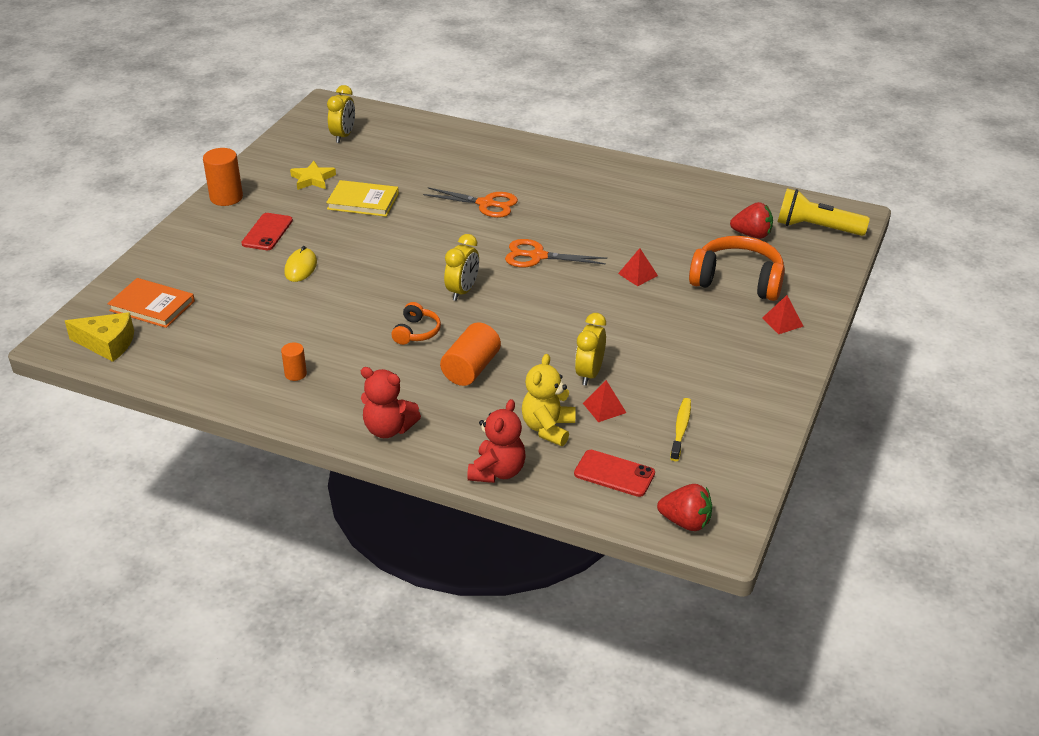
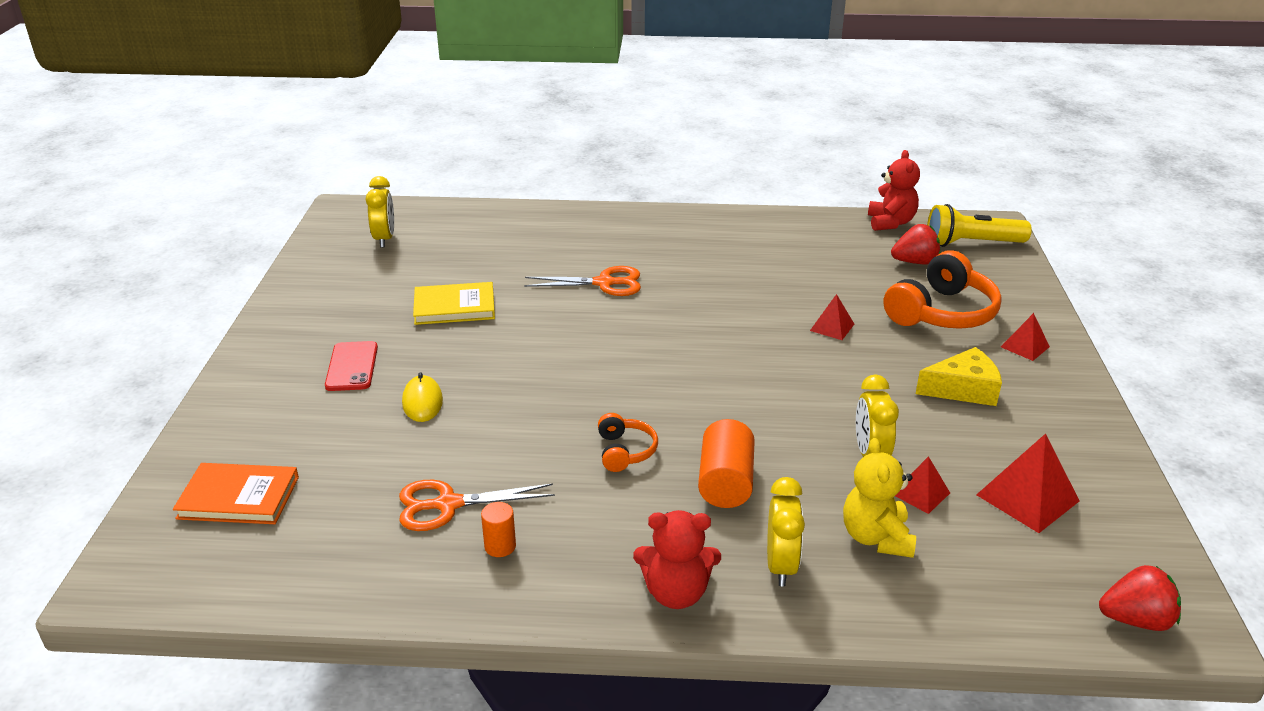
camera: 20 degrees left, 5 degrees down
yellow cheese [65,312,134,362] -> yellow cheese moved to [916,347,1002,406]
orange cylinder [203,148,243,206] -> none
yellow star [290,161,336,190] -> none
yellow clock [444,234,479,301] -> yellow clock moved to [767,477,805,586]
red teddy bear [467,399,526,483] -> red teddy bear moved to [868,150,920,231]
orange scissors [505,239,607,267] -> orange scissors moved to [399,480,555,531]
red phone [574,450,655,497] -> none
yellow toothbrush [670,398,691,461] -> red pyramid [976,433,1080,533]
orange headphones [689,236,785,301] -> orange headphones turned 135 degrees clockwise [883,250,1002,329]

